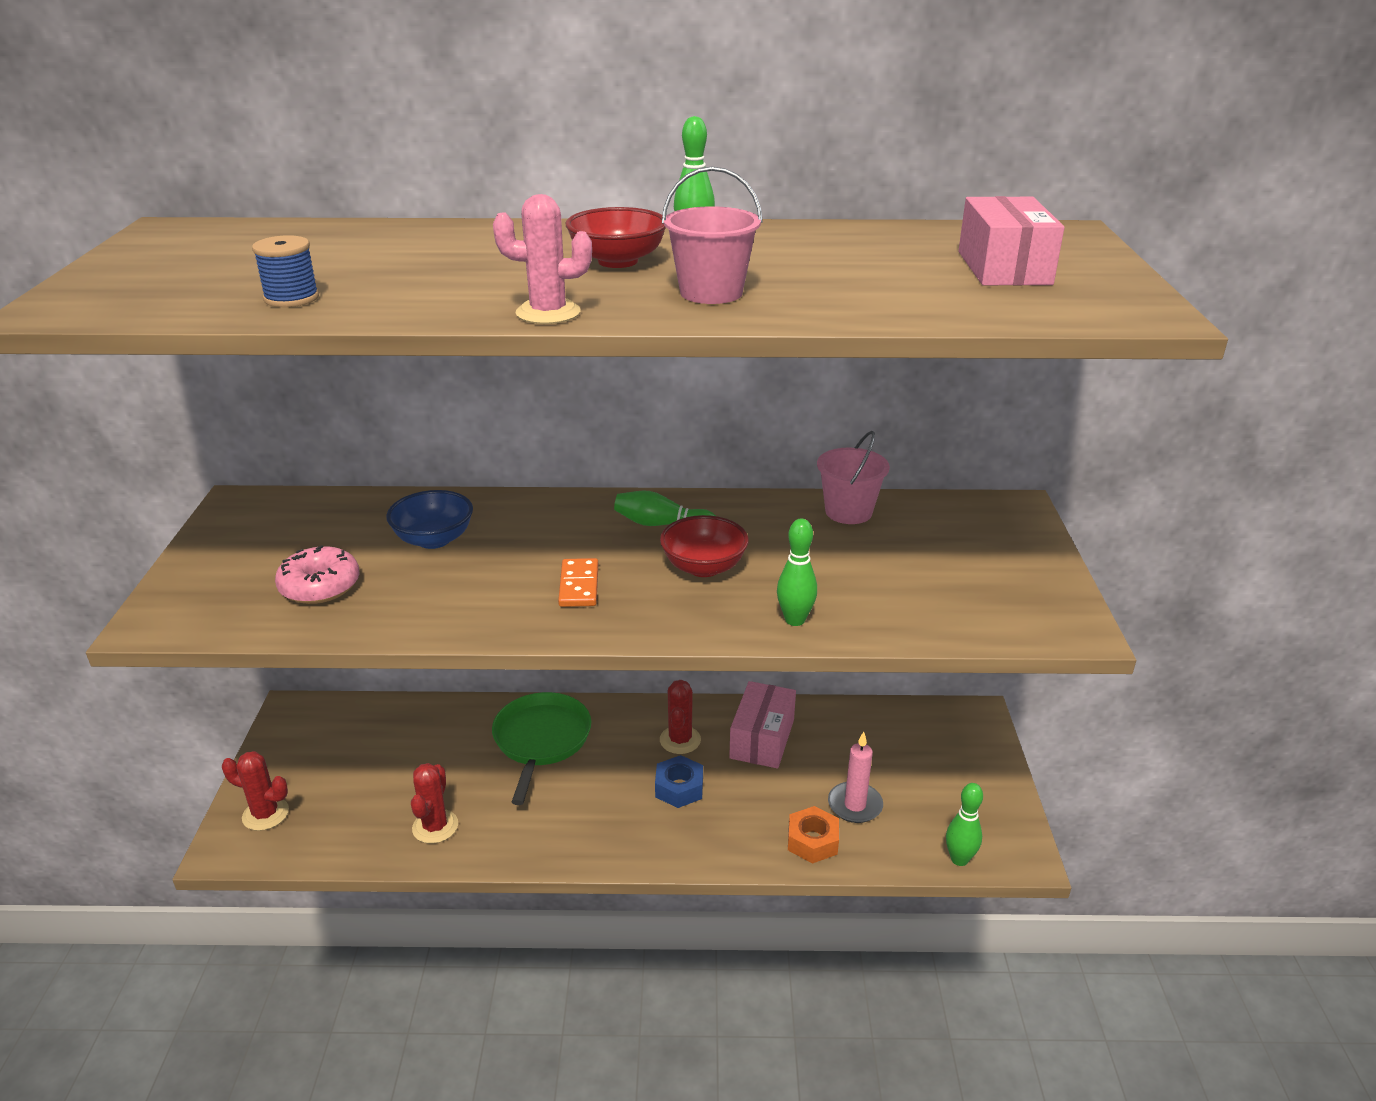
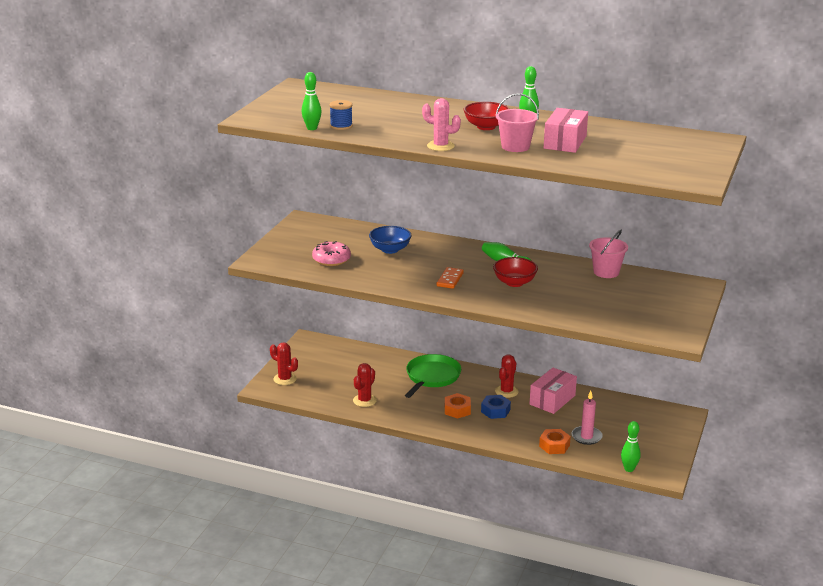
camera: 20 degrees right, 5 degrees down
green bowling pin [777,518,817,626] -> green bowling pin moved to [302,72,322,130]
pink box [958,196,1065,285] -> pink box moved to [544,108,588,153]
none -> orange nut [445,393,471,419]

